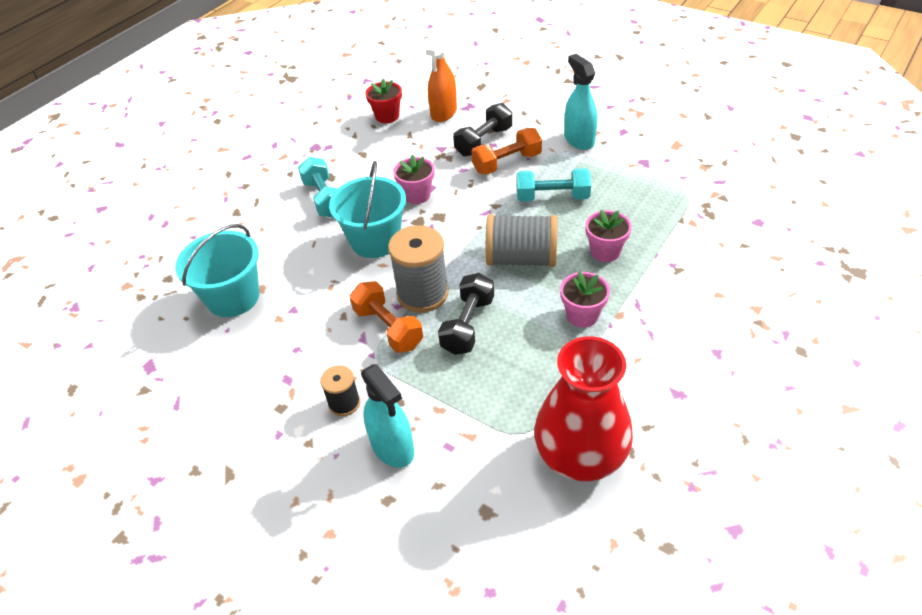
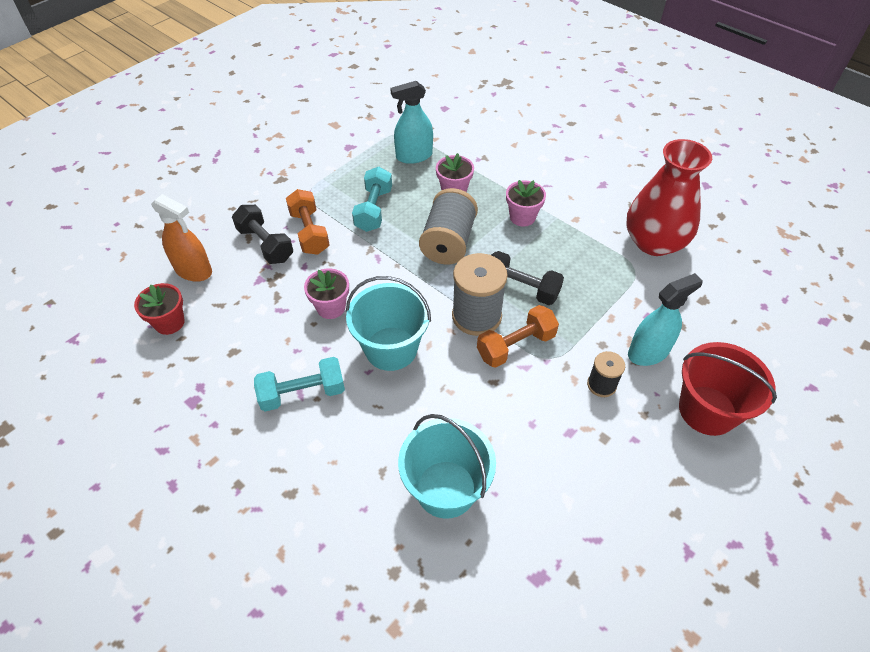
camera: 85 degrees left, 5 degrees up
turquoise spray bottle [564,54,597,150] -> turquoise spray bottle moved to [390,81,433,164]
none -> red bucket [679,342,777,436]

